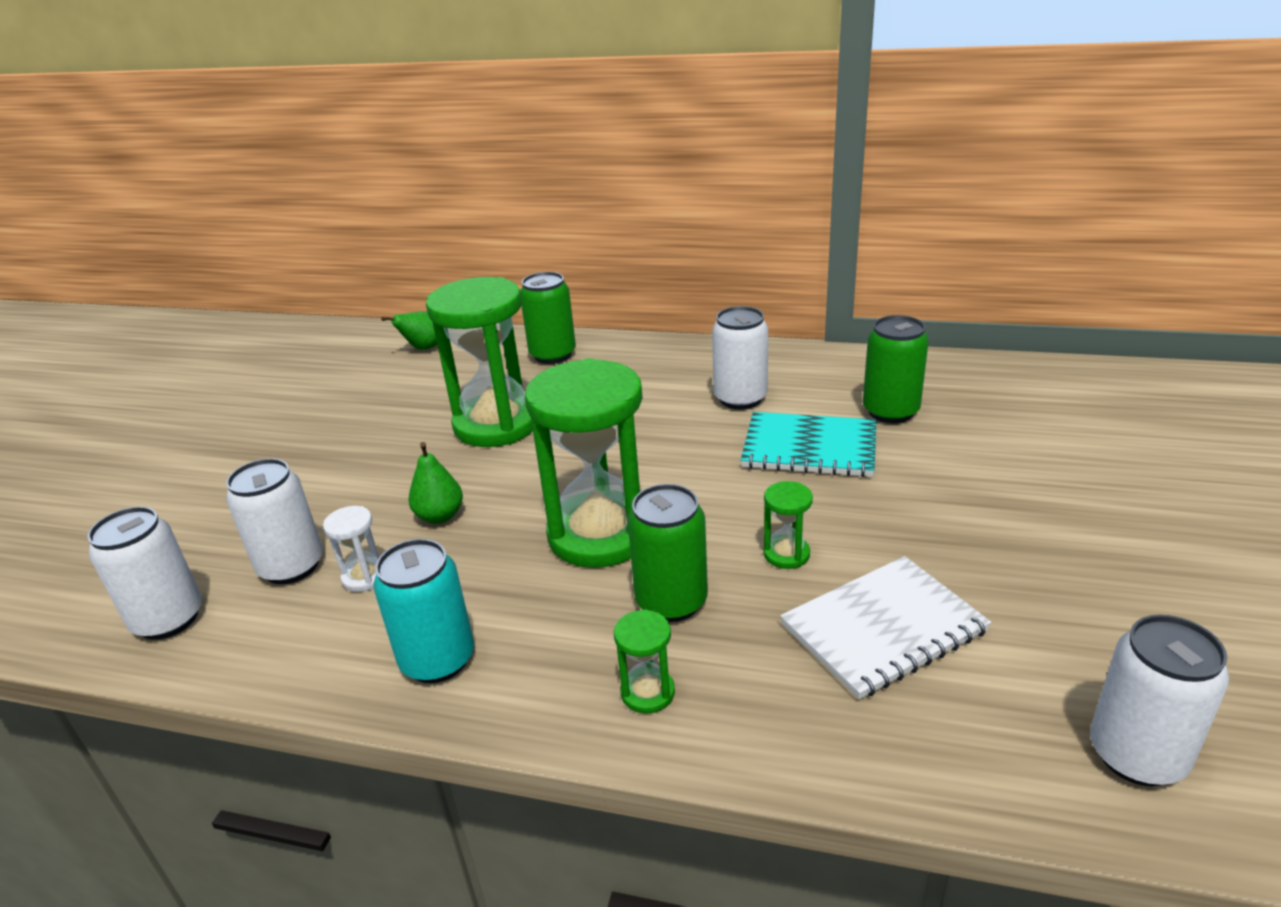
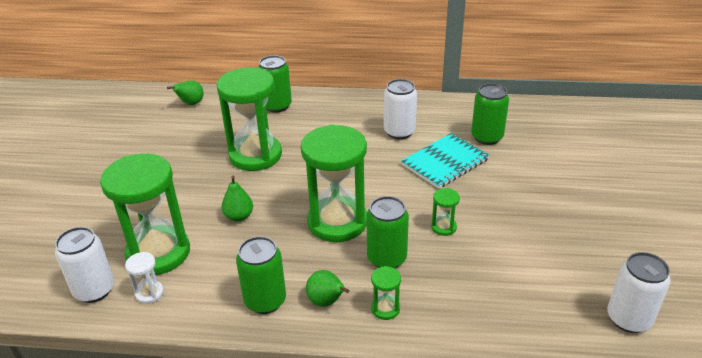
camera: 10 degrees left, 5 degrees up
white can [226,458,323,584] -> green hourglass [100,153,190,275]
white hourglass [323,506,379,592] -> white hourglass moved to [125,252,164,304]
turquoise can [373,539,474,683] -> green can [236,236,286,314]
turquoise notebook [741,412,877,477] -> turquoise notebook turned 45 degrees counterclockwise [401,133,490,189]
white notebook [780,556,991,700] -> none
none -> green pear [306,270,349,307]

